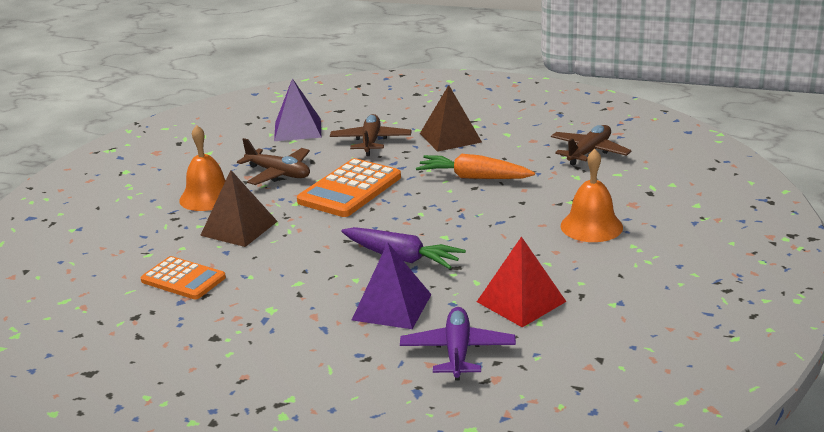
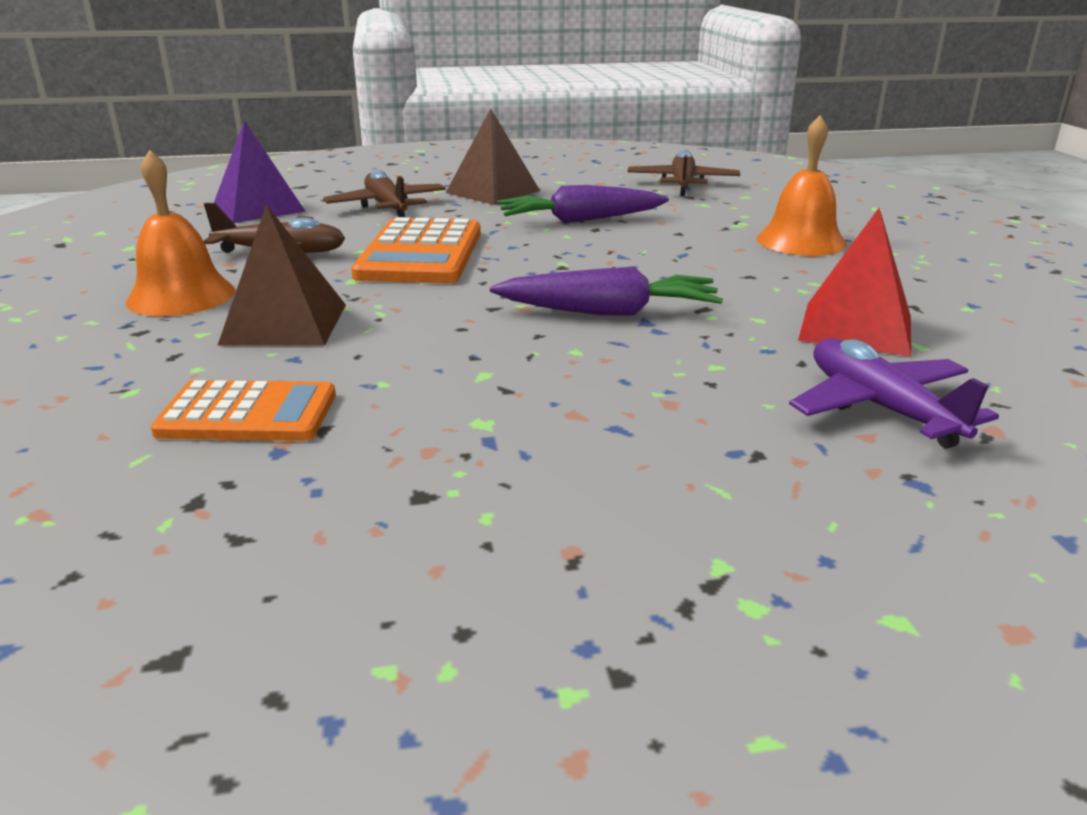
camera: 30 degrees left, 0 degrees up
purple pyramid [352,242,432,329] -> none
orange carrot [416,154,535,179] -> purple carrot [497,185,669,223]

